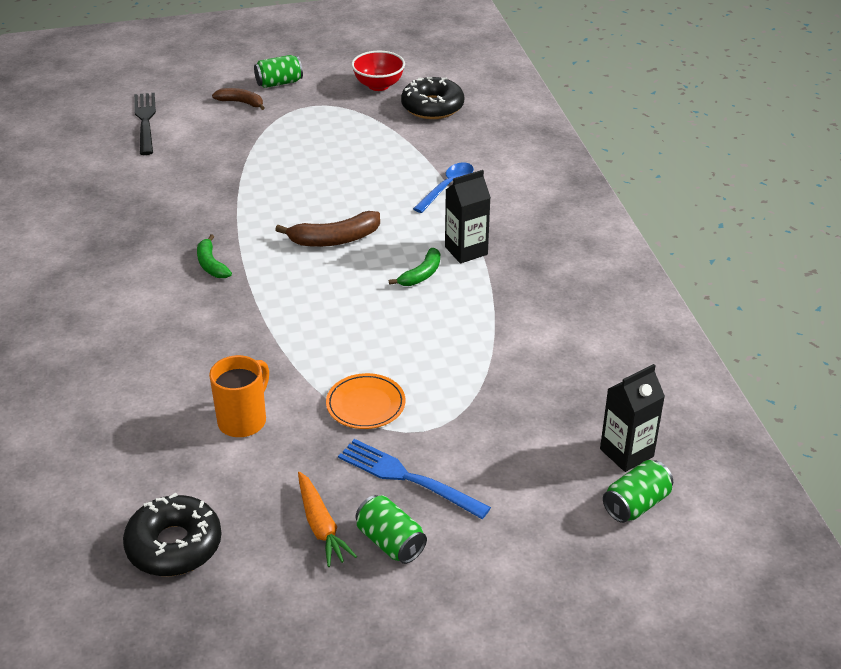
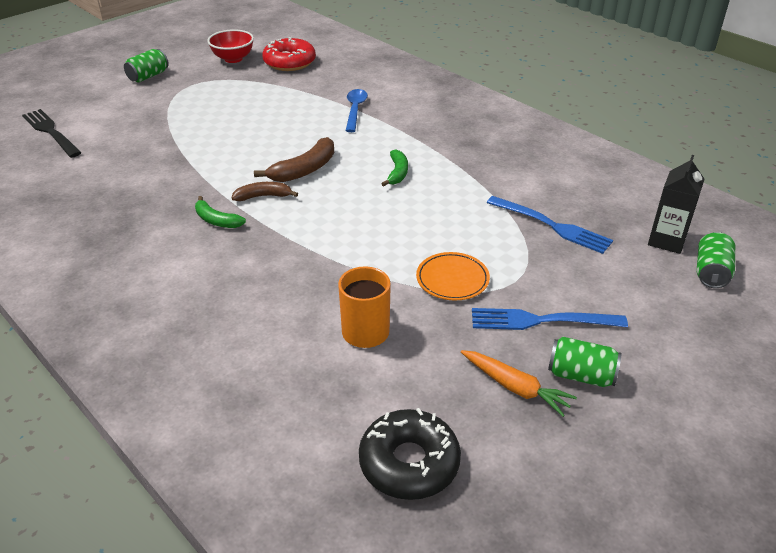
camera: 30 degrees left, 0 degrees up
brown banana [212,88,265,110] -> brown banana moved to [232,182,298,201]
black donut [401,77,464,119] -> red donut [262,37,316,71]
black carton [445,170,491,263] -> none
none -> blue fork [487,196,613,254]

